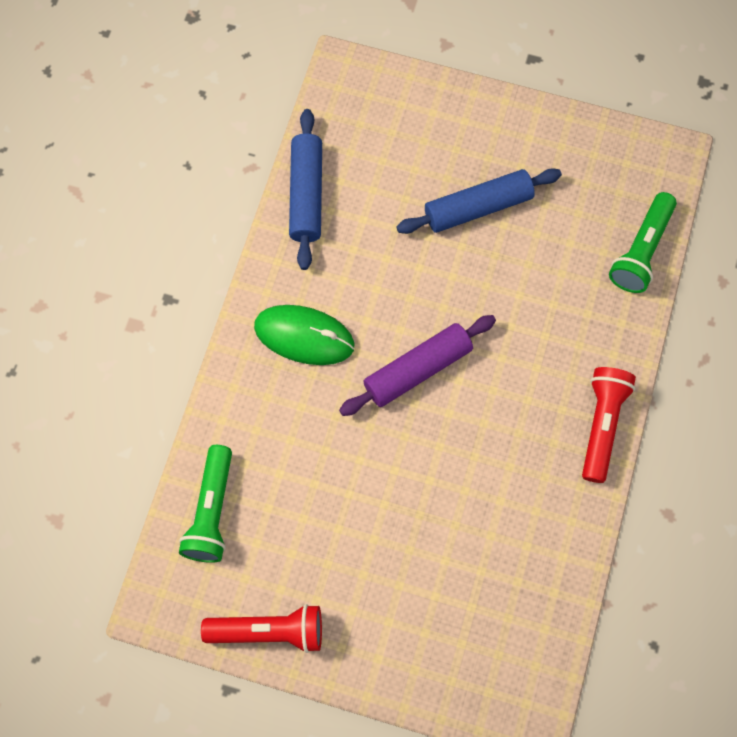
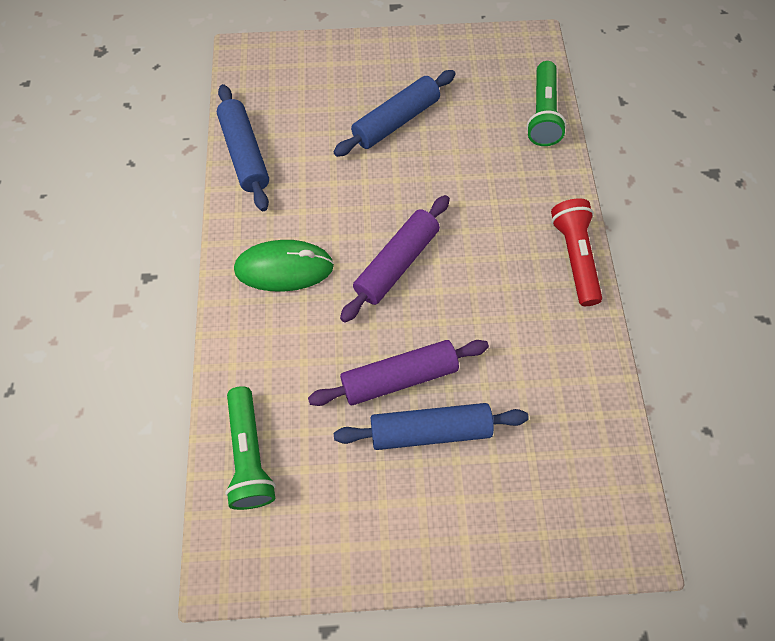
camera: 20 degrees left, 5 degrees down
red flashlight [201,604,322,653] -> none
none -> purple rolling pin [308,340,489,406]
none -> blue rolling pin [334,403,529,450]

